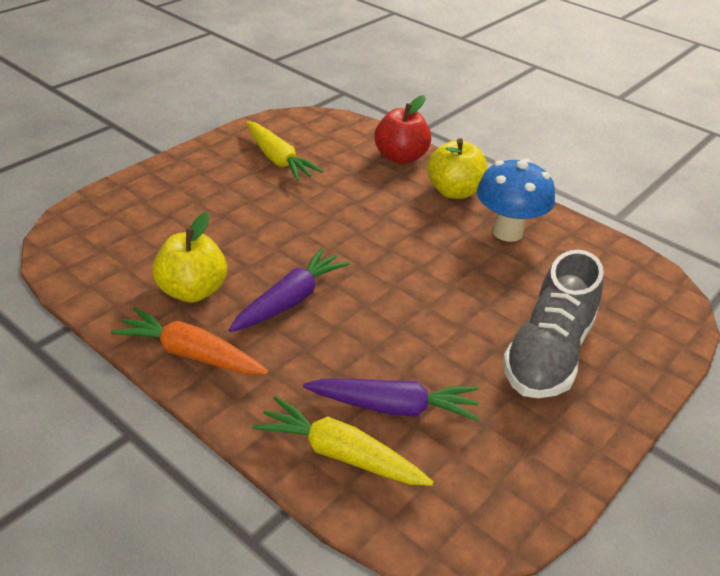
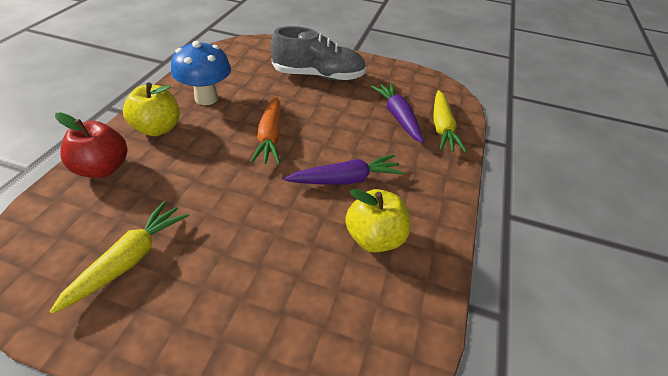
camera: 115 degrees left, 5 degrees up
orange carrot [111,307,268,375] -> orange carrot moved to [250,96,280,164]
purple carrot [229,248,350,332] -> purple carrot turned 150 degrees clockwise [284,155,404,185]

